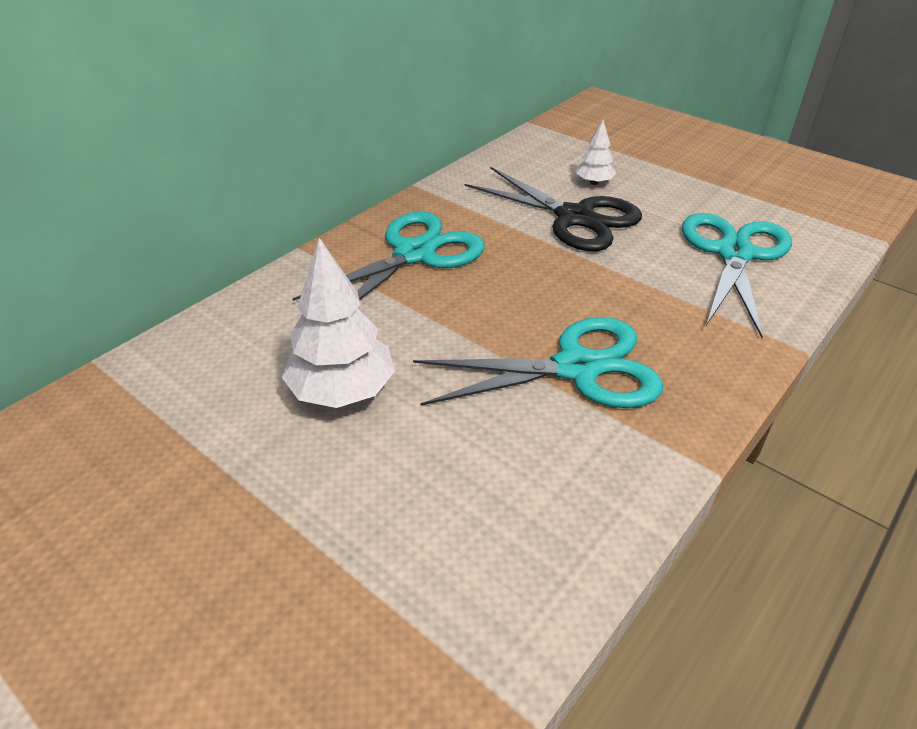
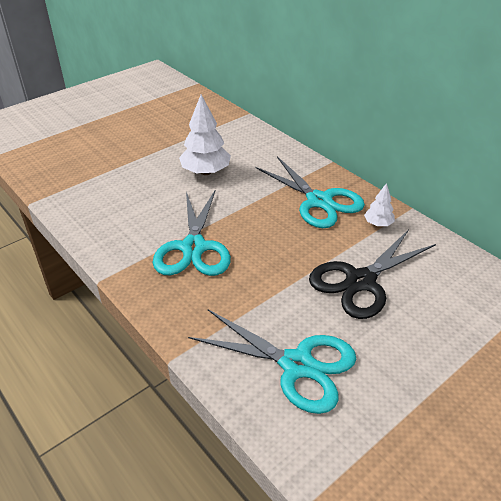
camera: 100 degrees right, 0 degrees up
white tree [576,120,616,185] -> white tree moved to [364,183,395,226]

